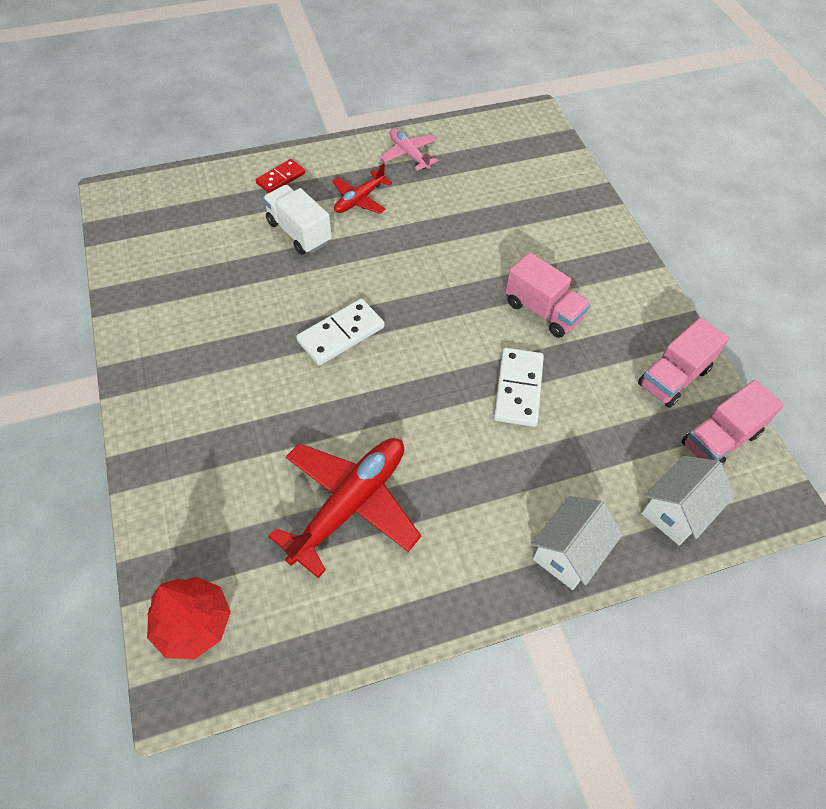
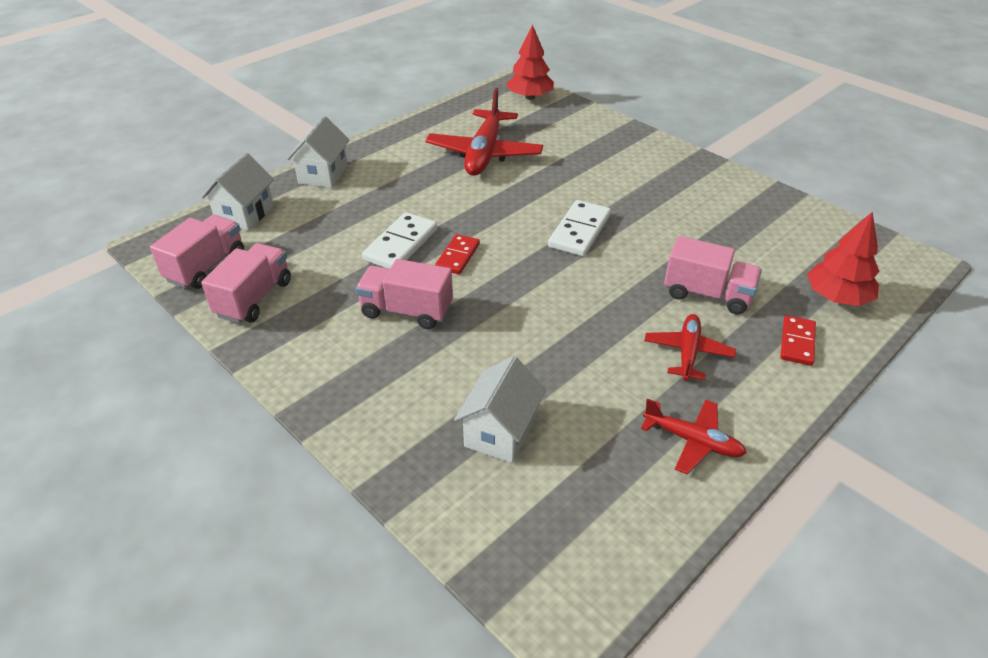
camera: 155 degrees right, 15 degrees down
white truck [263,185,332,255] -> pink truck [664,236,762,314]
pink plane [380,129,438,171] -> red plane [641,398,747,474]
white domino [494,348,544,427] -> white domino turned 45 degrees clockwise [362,212,437,269]
none -> red domino [435,234,480,274]
none -> white house [454,356,546,463]
none -> red tree [807,212,880,306]

